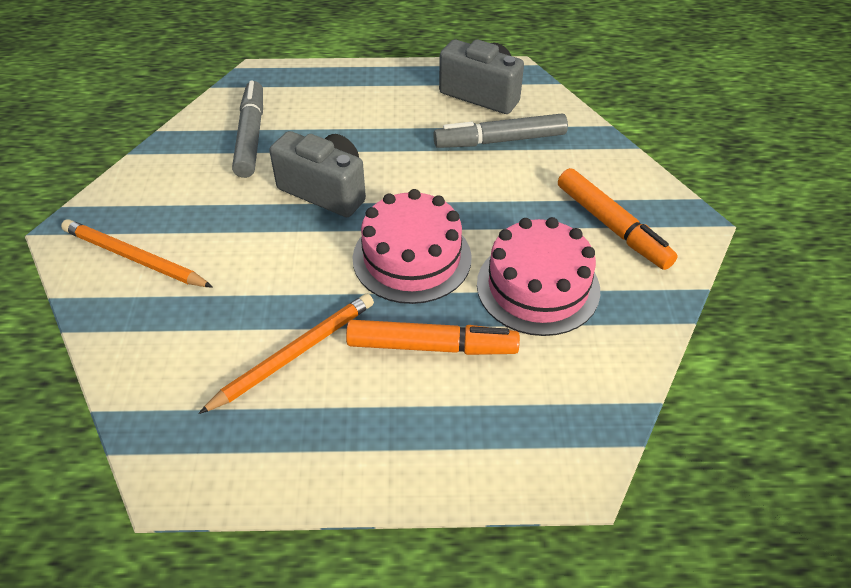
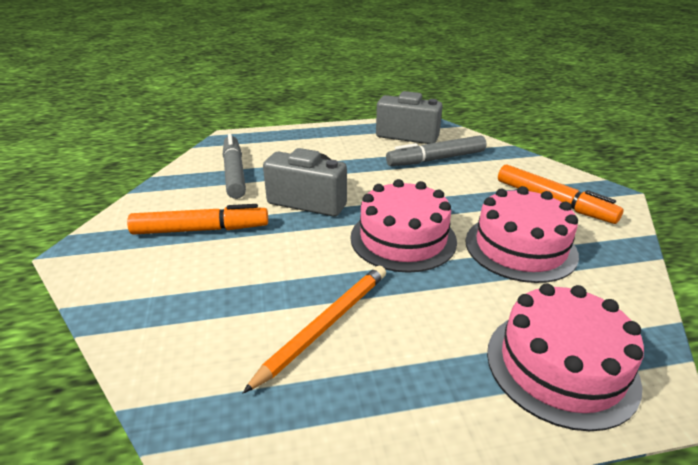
camera: 10 degrees left, 15 degrees down
orange pencil [61,219,213,287] -> none
orange marker [346,320,520,355] -> orange marker moved to [127,204,268,235]
none -> pink cake [487,283,644,431]

